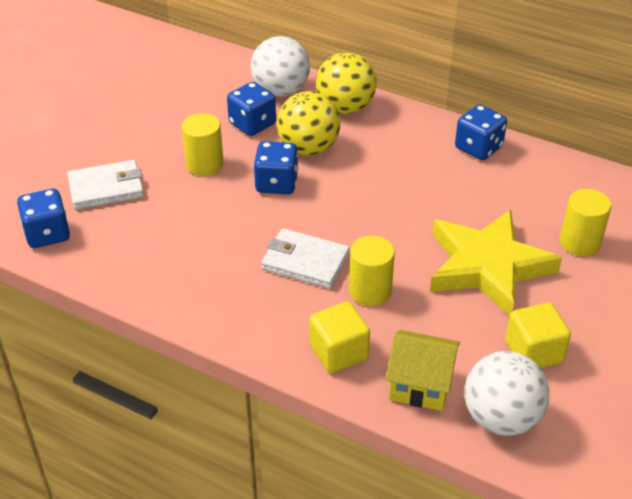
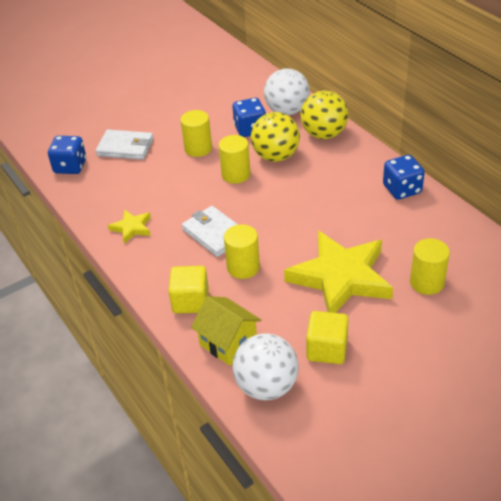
camera: 30 degrees right, 0 degrees up
blue dice [254,141,298,194] -> yellow cylinder [219,135,250,184]
none -> yellow star [108,210,151,244]

